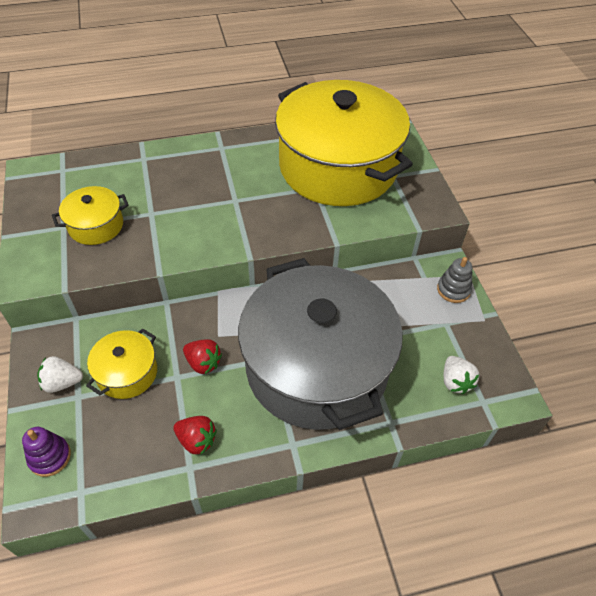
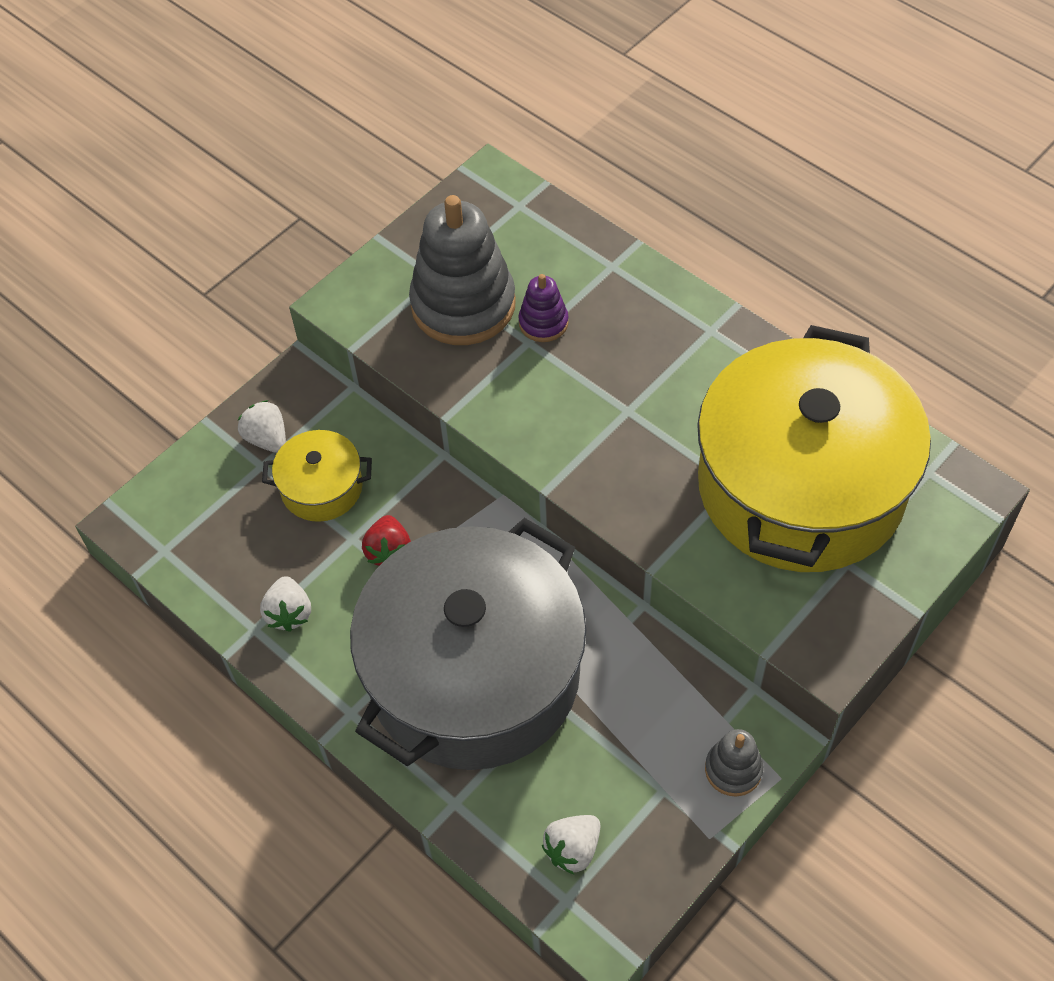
camera: 60 degrees right, 5 degrees up
purple stacking toy [22,427,71,477] -> purple stacking toy moved to [518,274,569,342]
yellow pot [52,186,129,245] -> grey stacking toy [409,195,516,345]
red strawberry [173,416,217,455] -> white strawberry [260,576,311,632]

